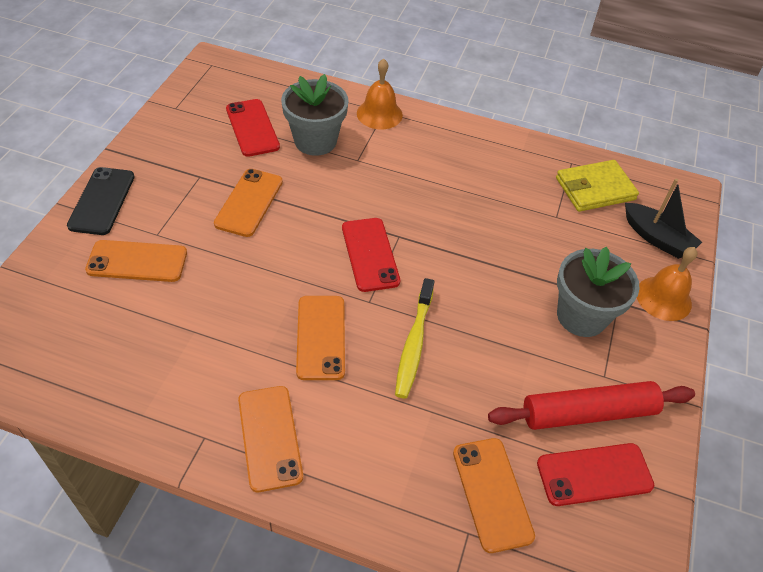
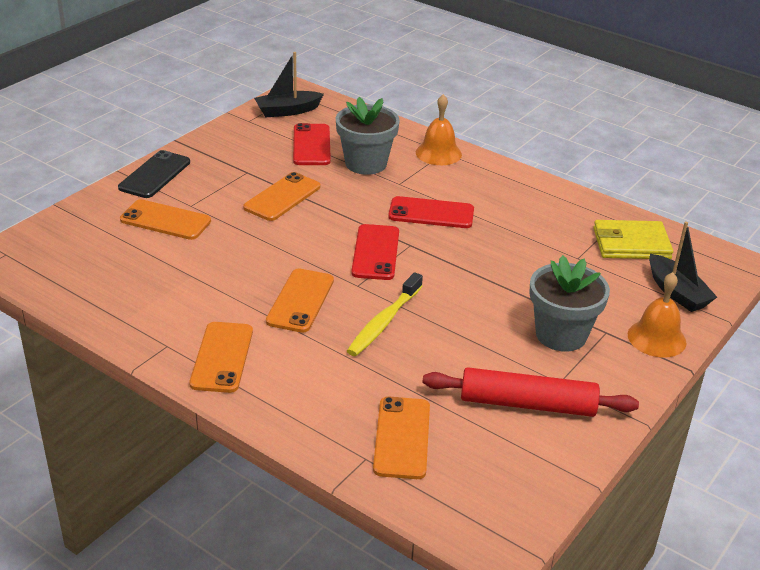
camera: 20 degrees right, 15 degrees down
red phone [537,443,654,506] -> red phone moved to [388,196,474,228]
none -> black boat [254,52,324,117]

